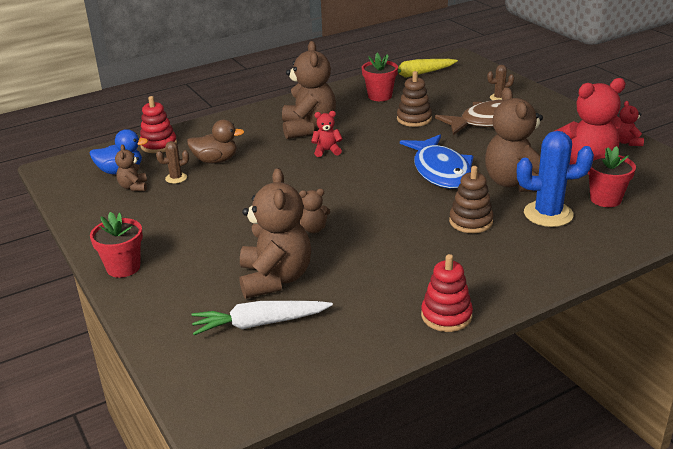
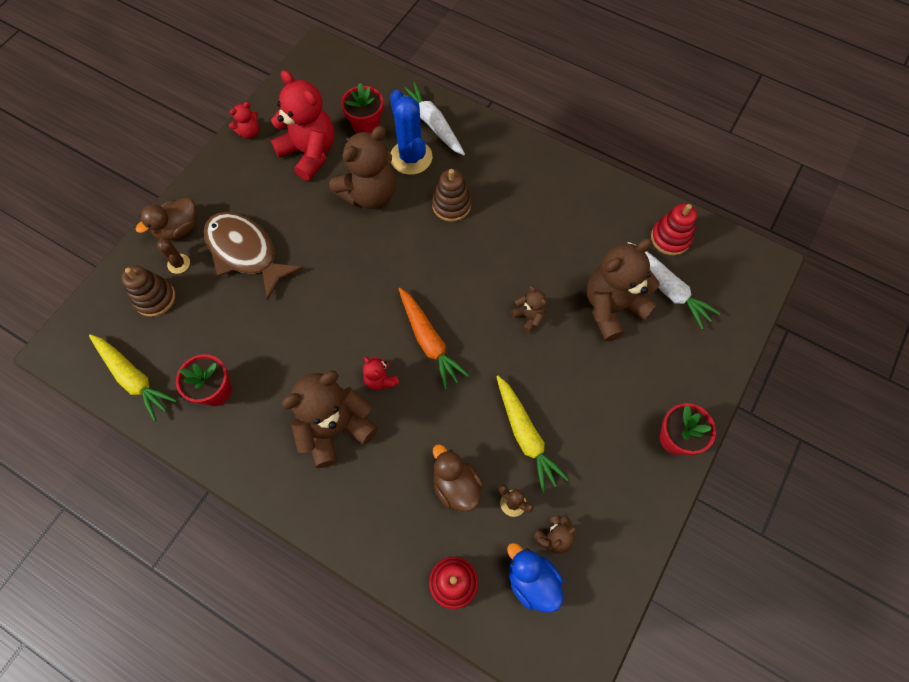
camera: 120 degrees left, 35 degrees up
brown stacking toy [397,71,432,127] -> brown stacking toy moved to [121,266,175,317]
blue fish [400,134,474,189] -> none
red stacking toy [421,254,473,332] -> red stacking toy moved to [651,203,697,256]
none -> brown duck [135,197,196,241]
none -> orange carrot [399,288,469,389]
none -> white carrot [403,82,465,156]
none -> yellow carrot [496,376,569,493]

